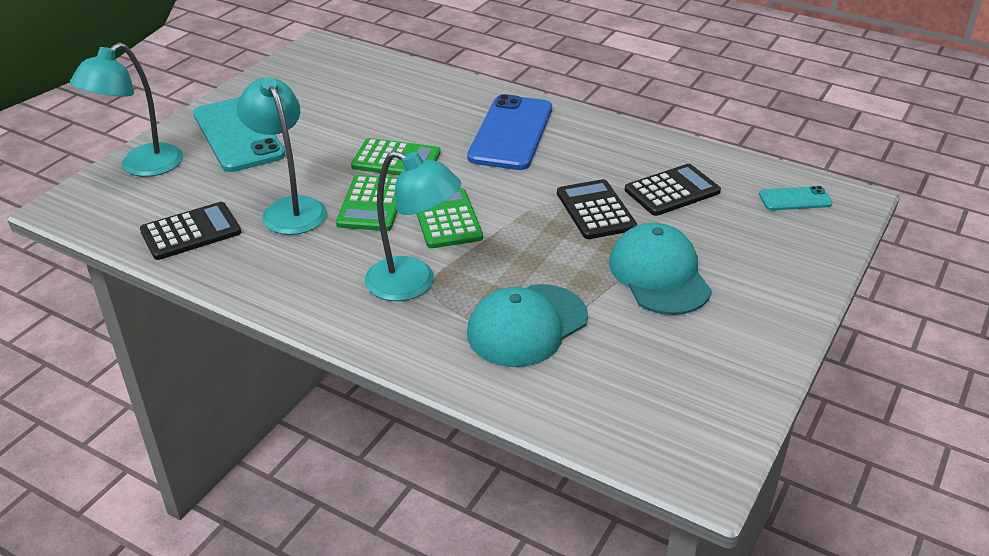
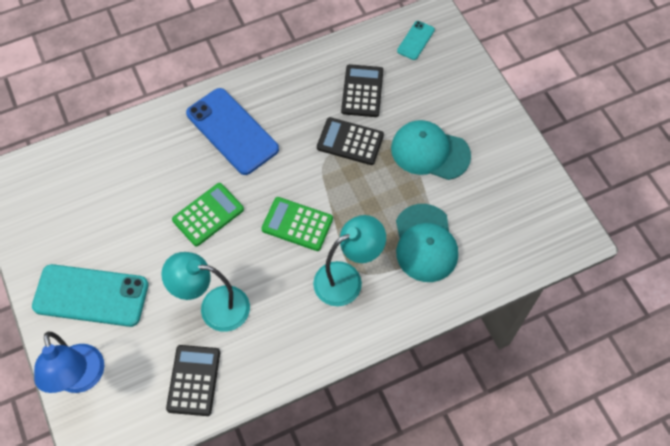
camera: 55 degrees left, 25 degrees up
turquoise lamp [70,42,183,177] -> blue lamp [34,332,104,393]
green calculator [336,175,397,231] -> none

